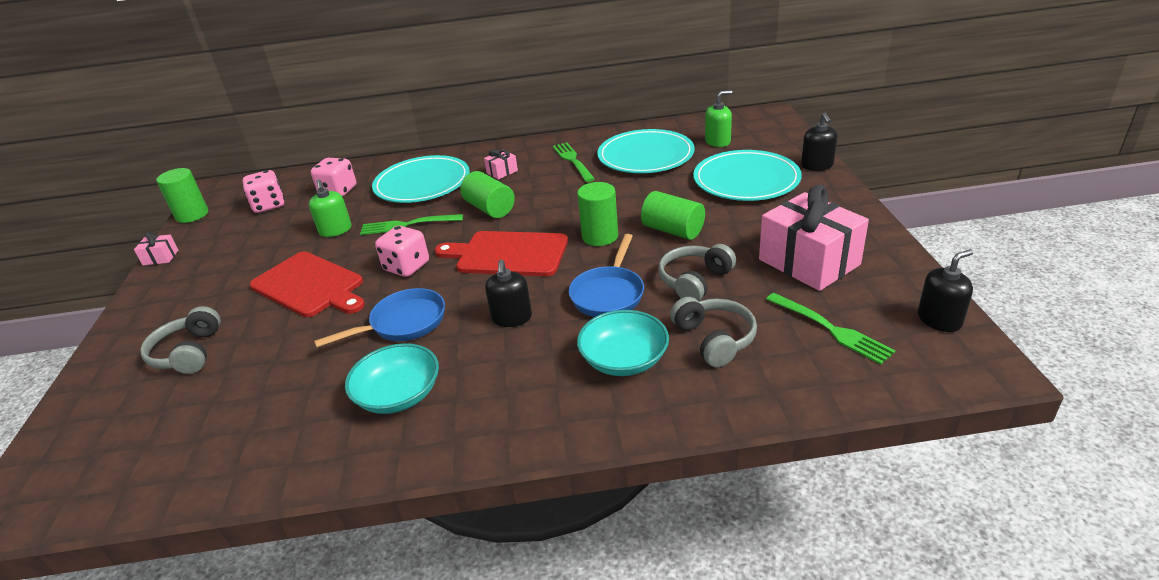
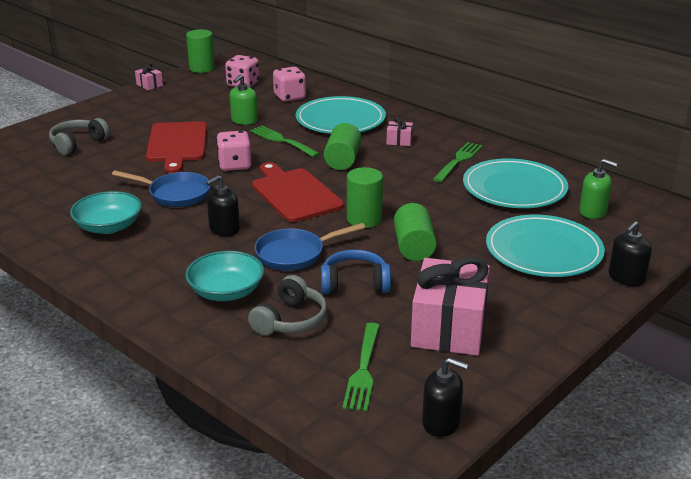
camera: 45 degrees right, 5 degrees down
grey headphones [658,244,736,301] -> blue headphones [321,249,391,294]

